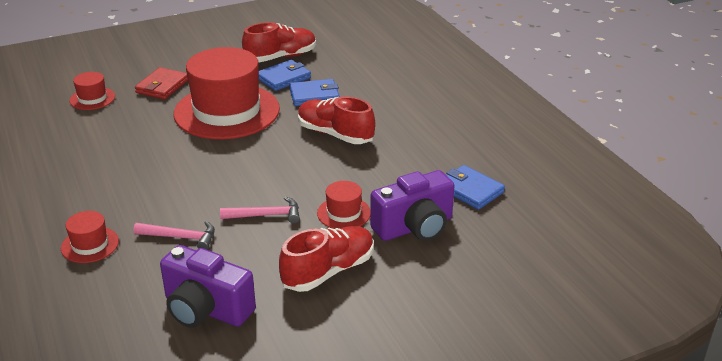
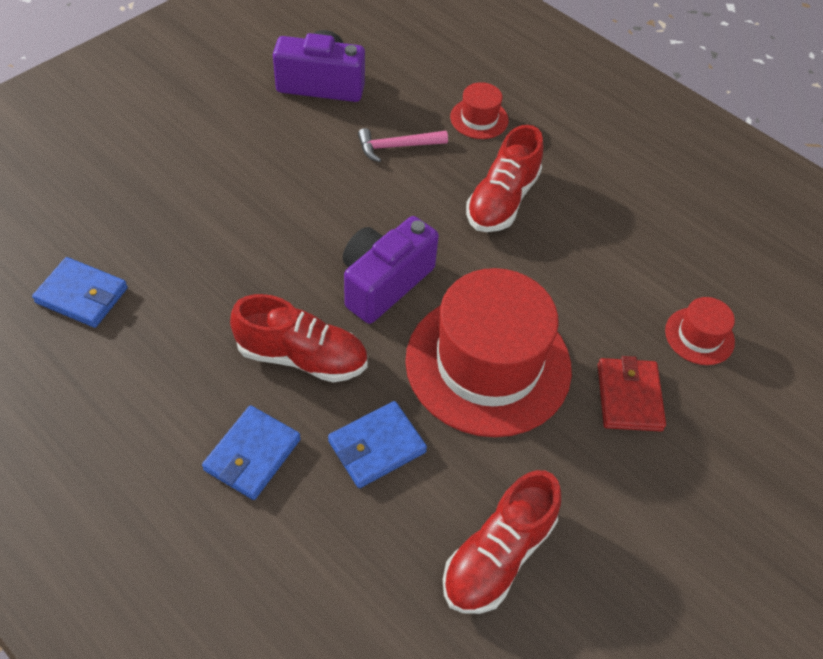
camera: 155 degrees right, 20 degrees up
pink hammer [220,196,300,224] -> none
blue wallet [259,60,311,91] -> blue wallet moved to [202,405,301,500]
red shoe [279,226,374,292] -> red shoe moved to [466,125,543,232]
red hat [317,181,370,229] -> none
purple camera [370,170,454,241] -> purple camera moved to [343,216,439,324]

